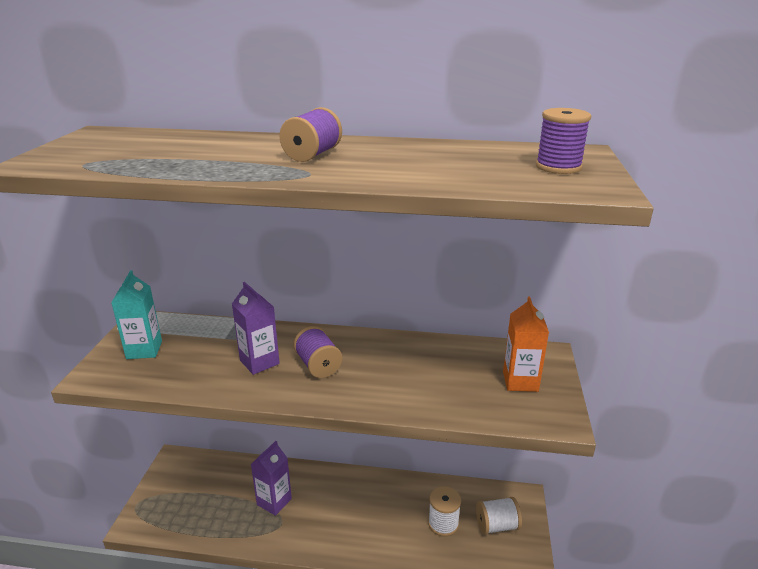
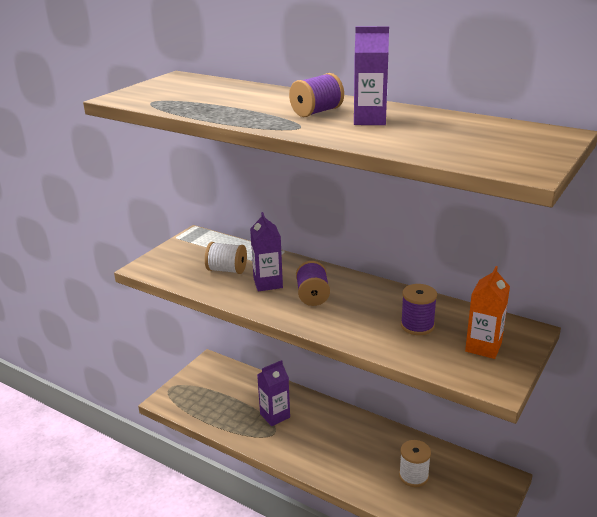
camera: 25 degrees right, 0 degrees up
turquoise carton [111,270,162,359] -> none
white spool [476,497,522,535] -> white spool moved to [205,242,247,274]
purple spool [536,108,591,174] -> purple spool moved to [401,284,437,335]
none -> purple carton [354,26,389,125]

